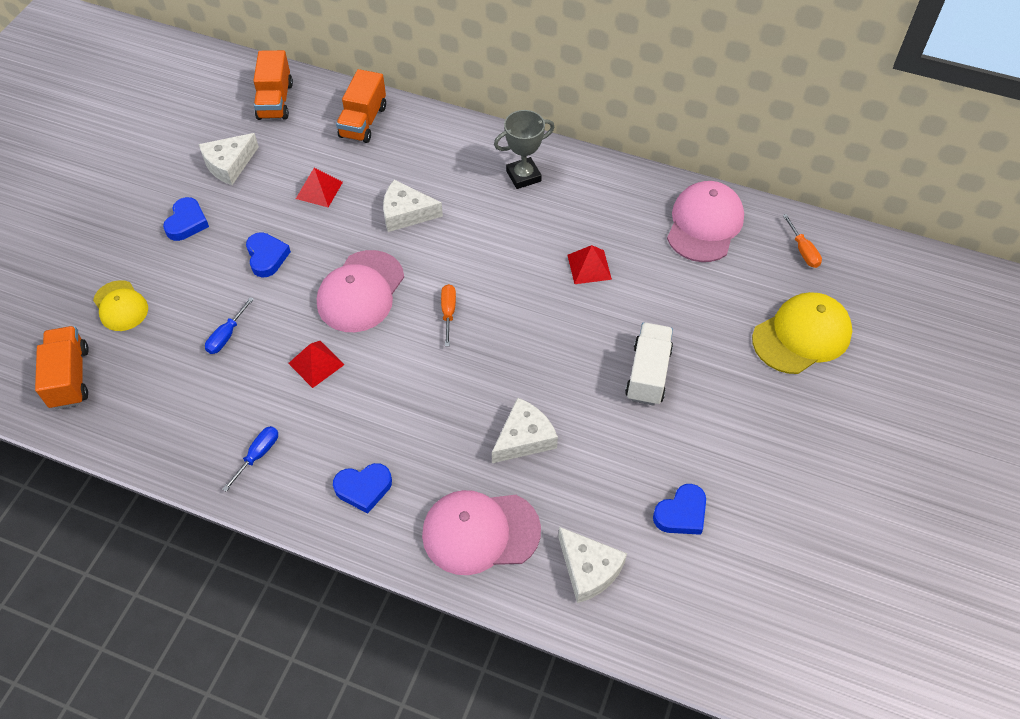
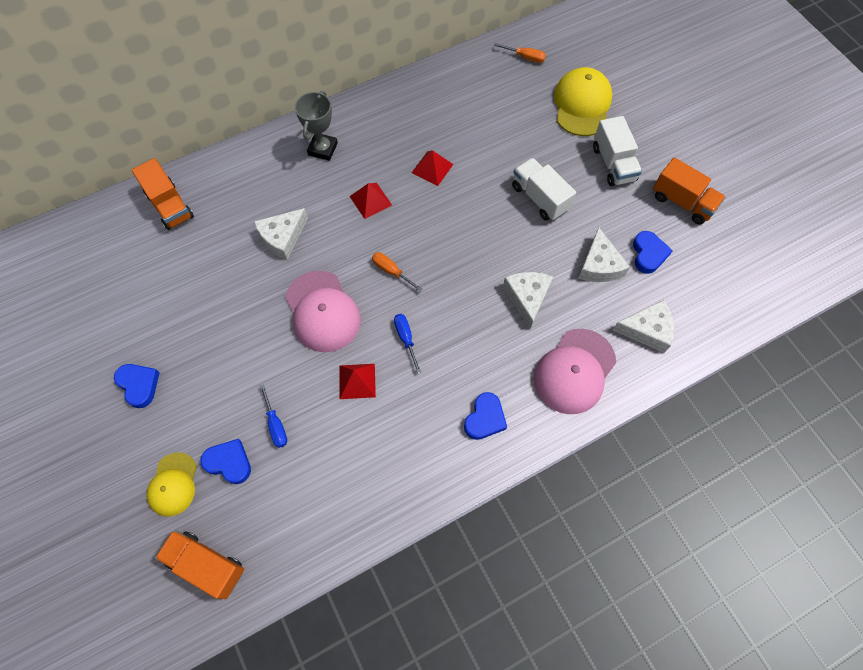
camera: 50 degrees left, 10 degrees up
yellow cap [93,280,148,331] -> yellow cap turned 90 degrees clockwise [146,452,197,517]
white cheese [199,133,259,185] -> white cheese moved to [578,227,630,282]
blue screwdriver [223,426,278,492] -> blue screwdriver moved to [394,314,421,373]
blue heart [246,232,291,278] -> blue heart moved to [201,439,251,484]
orange truck [253,50,293,120] -> orange truck moved to [653,157,726,225]
red pyramid [296,168,343,207] -> red pyramid moved to [349,183,392,219]
pink cap [667,181,744,262] -> none
none -> white truck [593,116,642,186]

